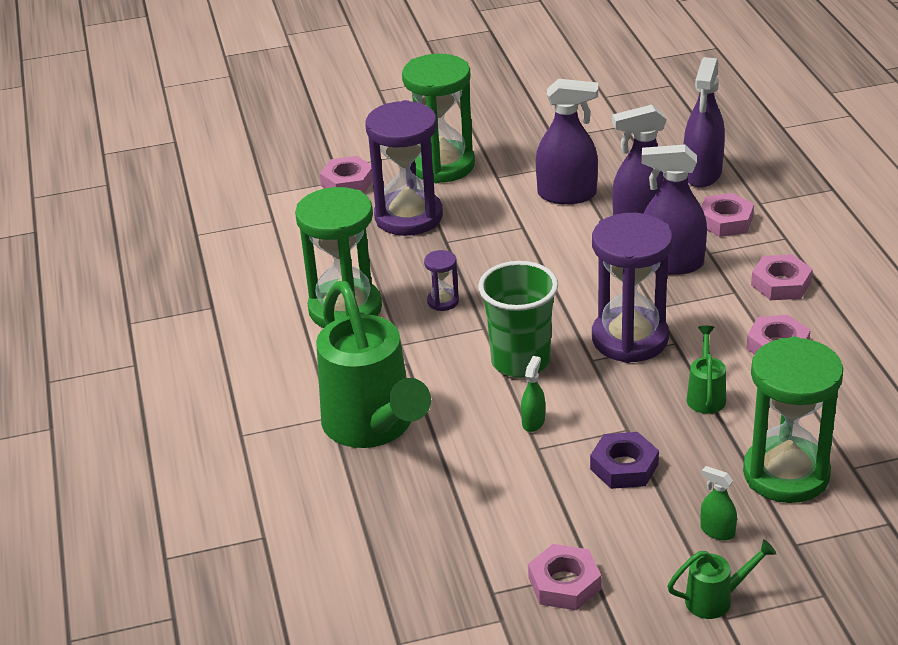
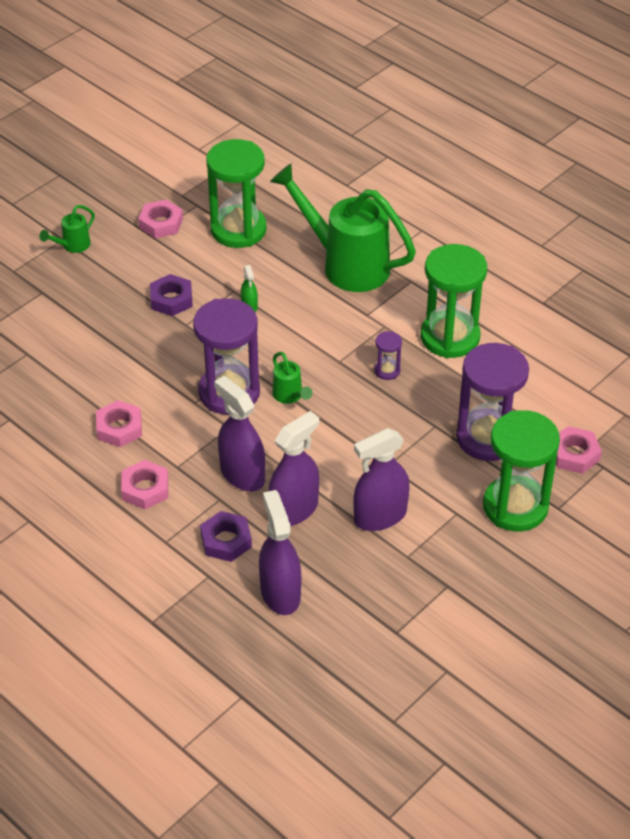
camera: 145 degrees right, 10 degrees up
green cup [478,261,558,378] -> none
purple spray bottle [641,145,707,275] -> purple spray bottle turned 105 degrees counterclockwise [214,376,265,491]
green watering can [686,326,726,414] -> green watering can moved to [272,352,313,404]
pink nut [701,193,754,237] -> purple nut [200,511,252,562]
green spray bottle [701,466,737,540] -> none
green hourglass [743,336,843,503] -> green hourglass moved to [206,139,267,248]

